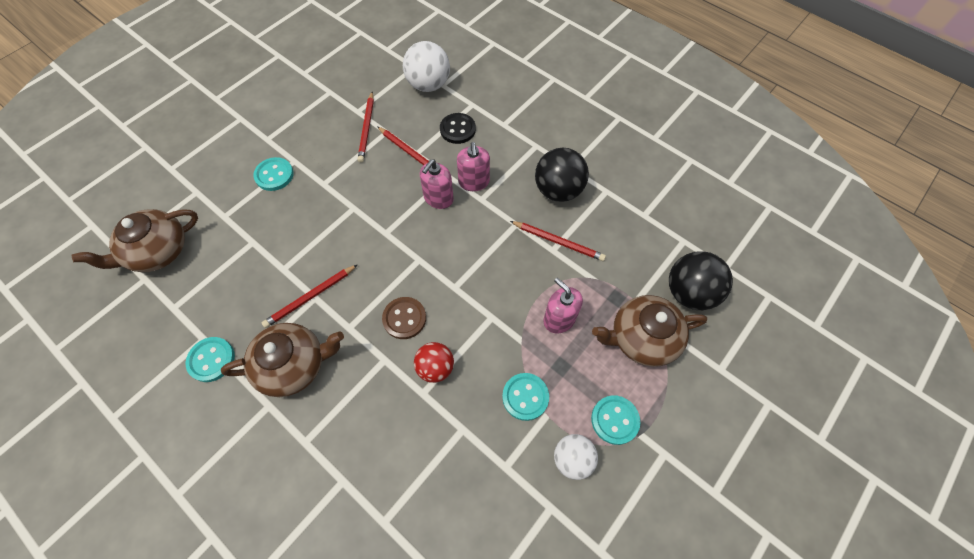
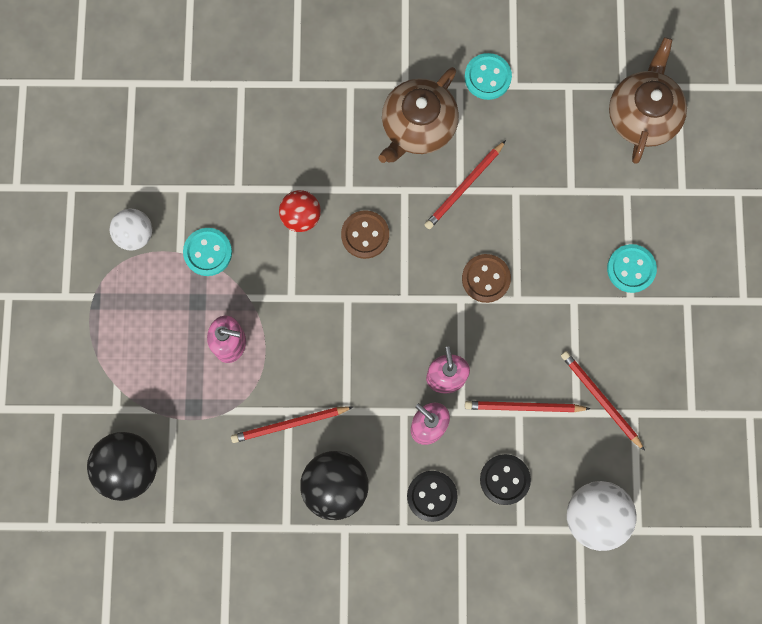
camera: 140 degrees right, 15 degrees up
red pencil [262,264,358,328] -> red pencil turned 150 degrees counterclockwise [424,140,506,229]
turquoise button [591,395,641,445] -> none
brown teapot [592,295,707,367] -> none
none -> black button [407,471,458,522]
none -> brown button [462,254,511,303]

